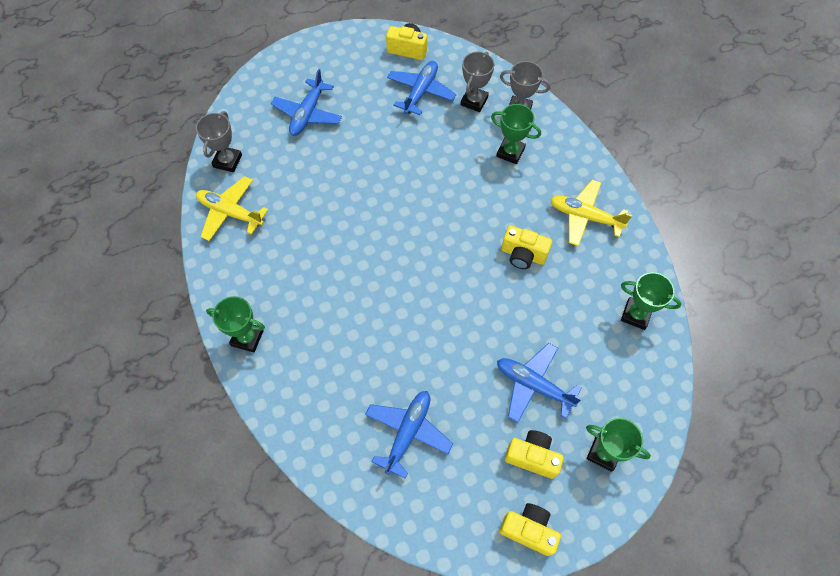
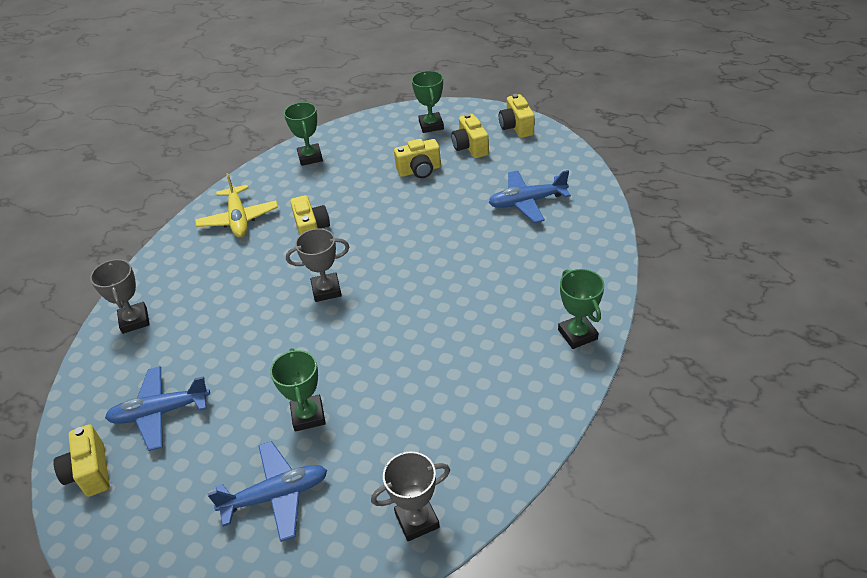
camera: 125 degrees left, 20 degrees down
yellow plane [196,176,269,241] -> none
grey trophy [461,51,495,112] -> grey trophy moved to [286,228,349,302]
green trophy [491,104,541,164] -> green trophy moved to [270,348,326,432]
blue plane [497,343,582,423] -> yellow camera [394,139,441,178]

